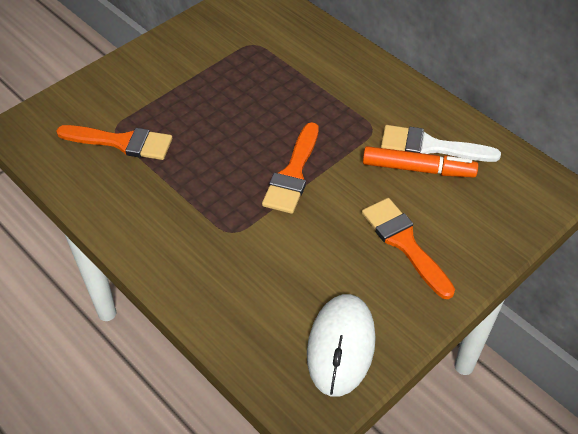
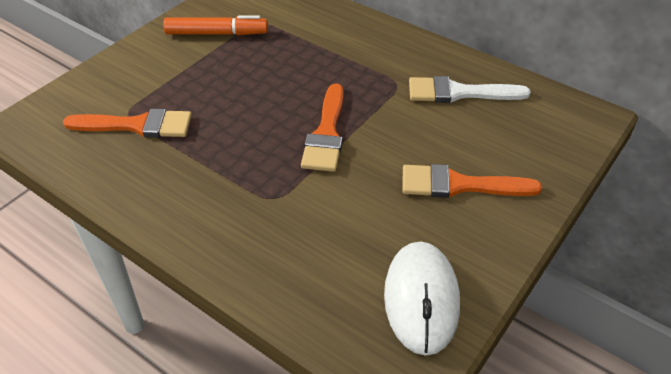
camera: 10 degrees left, 5 degrees down
orange brush [362,198,455,299] -> orange brush turned 45 degrees counterclockwise [402,164,542,198]
orange marker [363,146,478,178] -> orange marker moved to [163,15,268,35]

